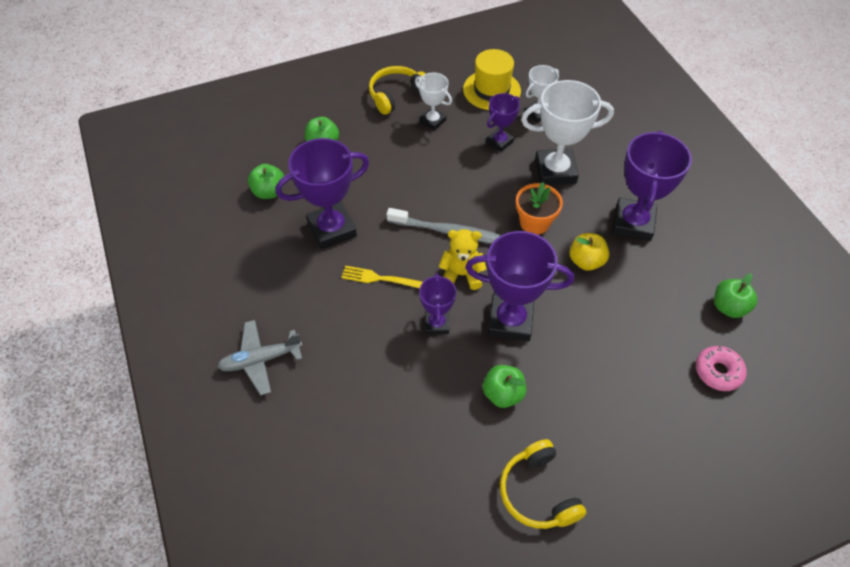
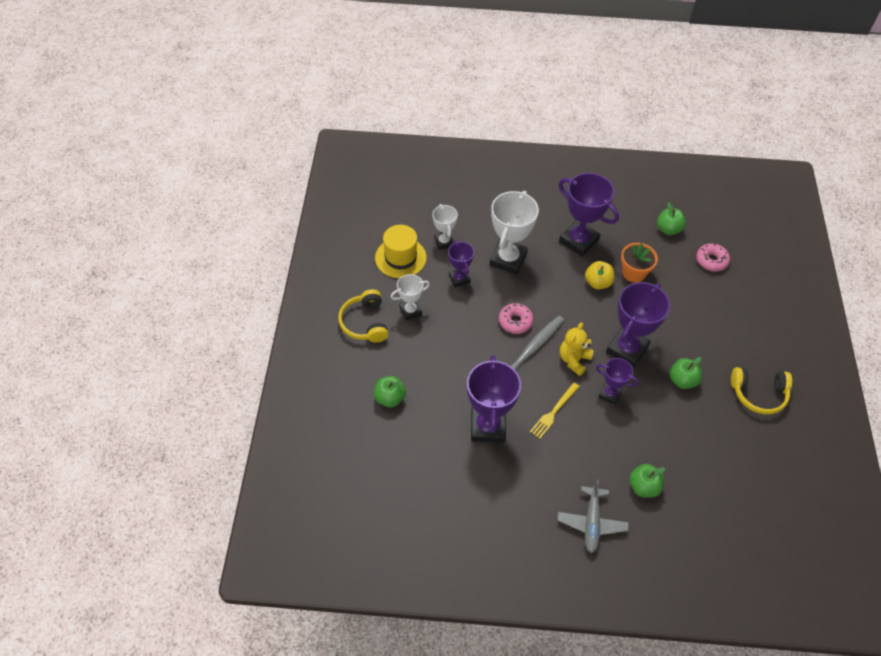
camera: 65 degrees left, 0 degrees up
green apple [248,164,284,199] -> green apple moved to [629,464,665,498]
orange flower pot [516,182,563,235] -> orange flower pot moved to [621,243,658,283]
none -> pink donut [499,303,534,334]

